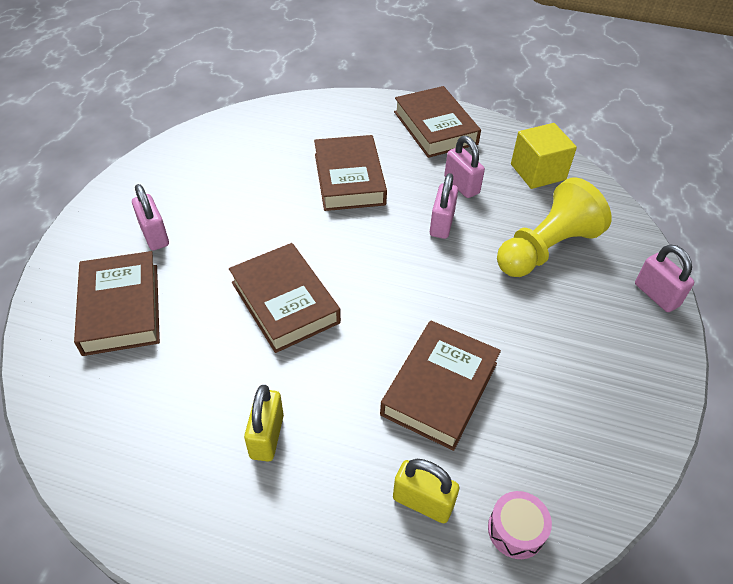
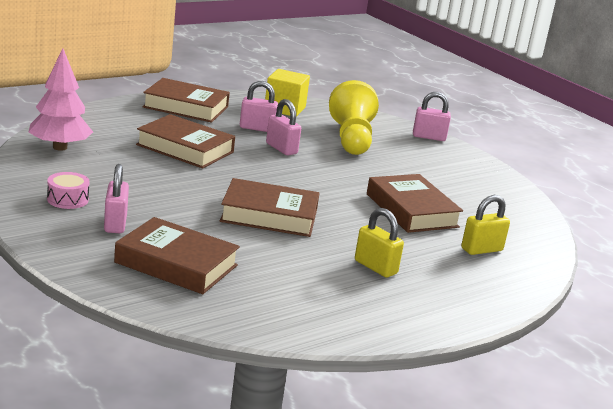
camera: 55 degrees left, 25 degrees down
pink padlock [132,184,169,250] -> pink padlock turned 75 degrees clockwise [104,164,129,233]
pink drum [488,491,552,559] -> pink drum moved to [47,172,90,209]
none -> pink tree [28,48,93,151]

